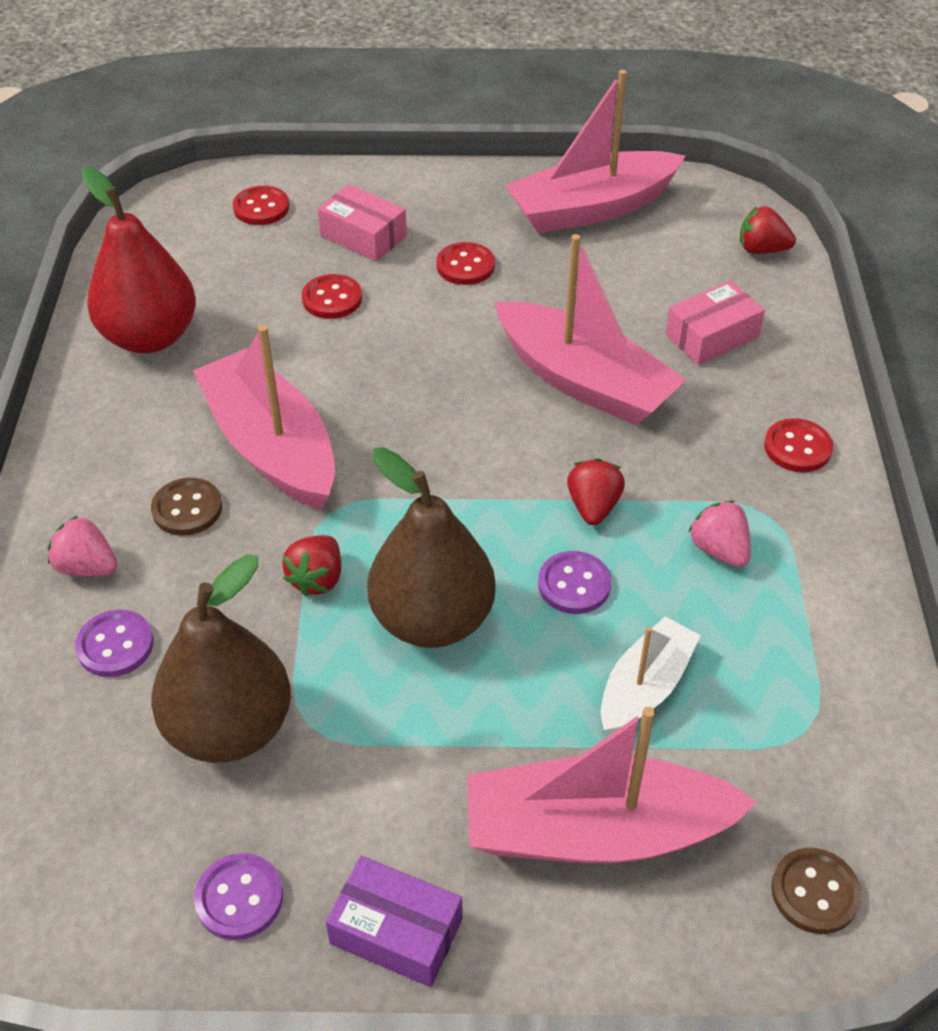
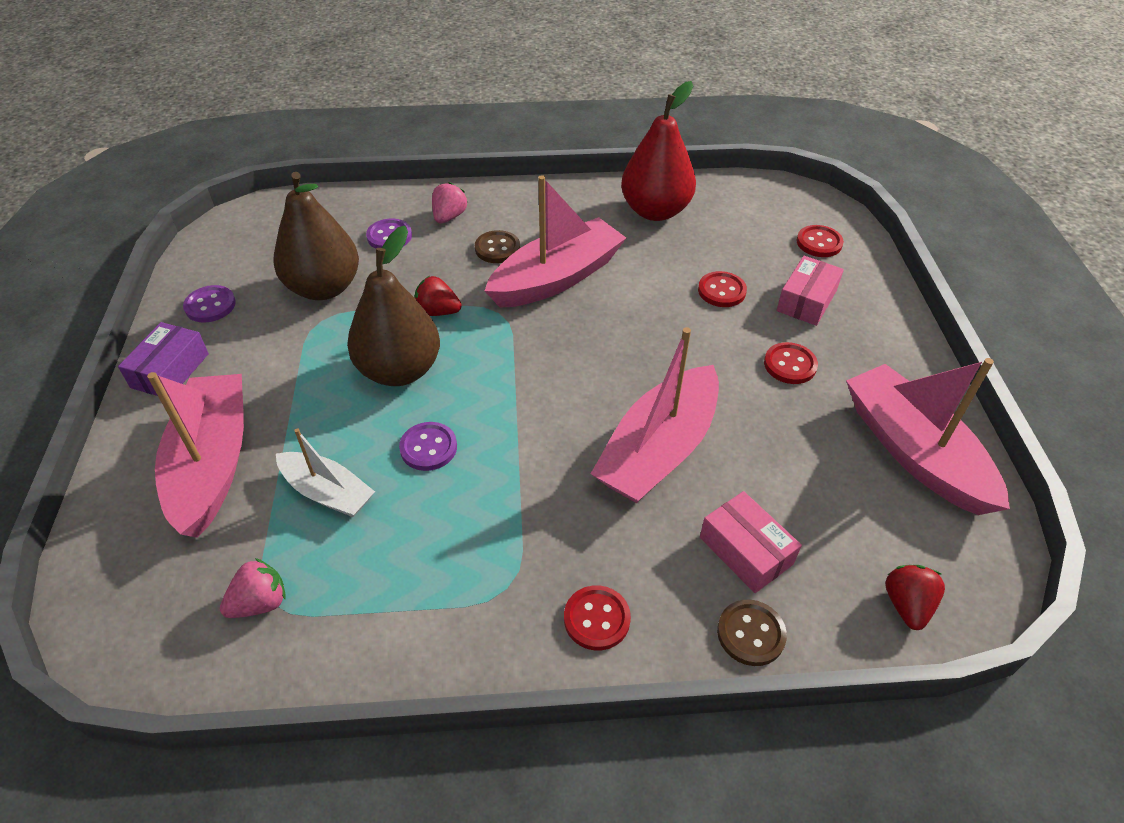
camera: 85 degrees right, 0 degrees up
red strawberry [567,458,625,525] -> none
pink strawberry [688,501,751,567] -> pink strawberry moved to [220,558,286,618]
brown button [771,848,862,934] -> brown button moved to [717,600,787,666]

